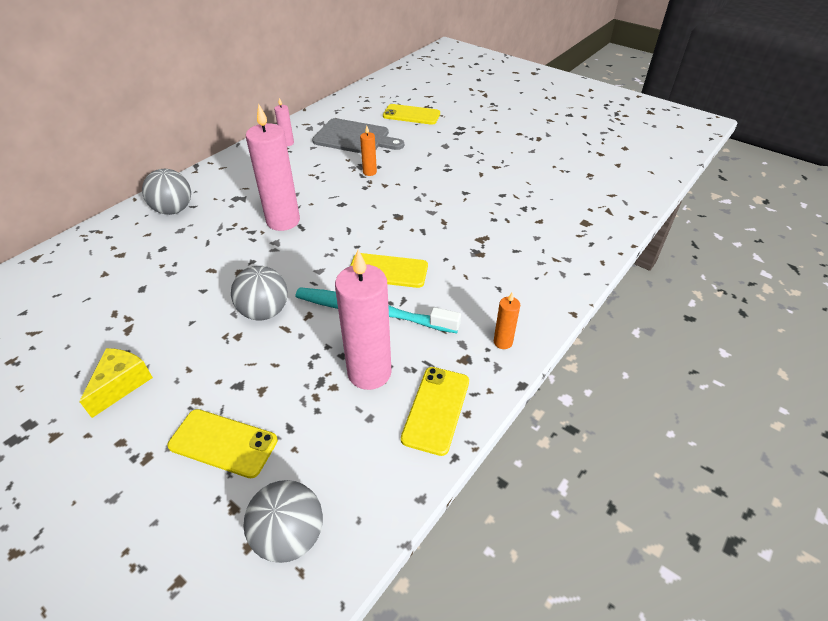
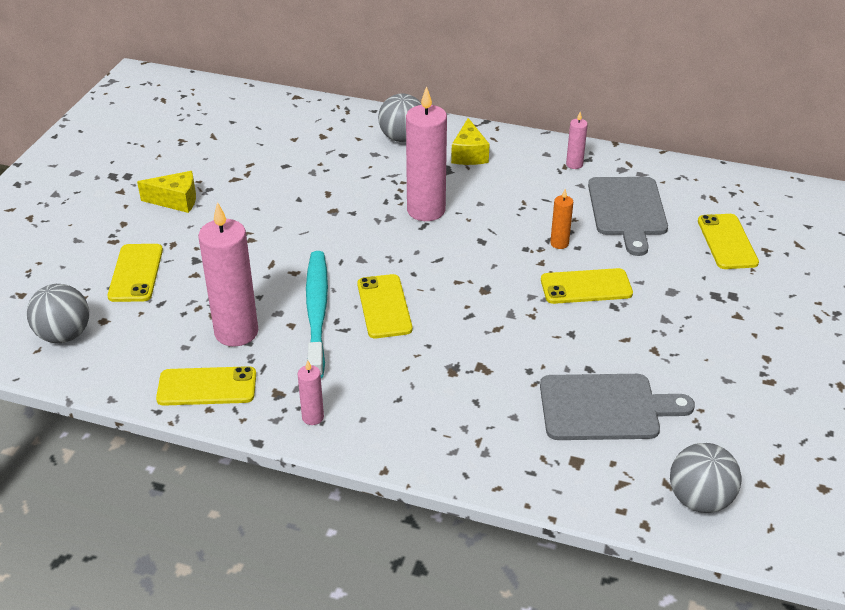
camera: 70 degrees right, 5 degrees down
grey ball [231,266,288,321] -> grey ball moved to [670,443,741,513]
orange candle [494,293,520,349] -> pink candle [298,360,324,425]
none -> yellow cheese [451,118,490,165]
none -> grey cutting board [540,374,695,440]
none -> yellow phone [541,268,633,304]

